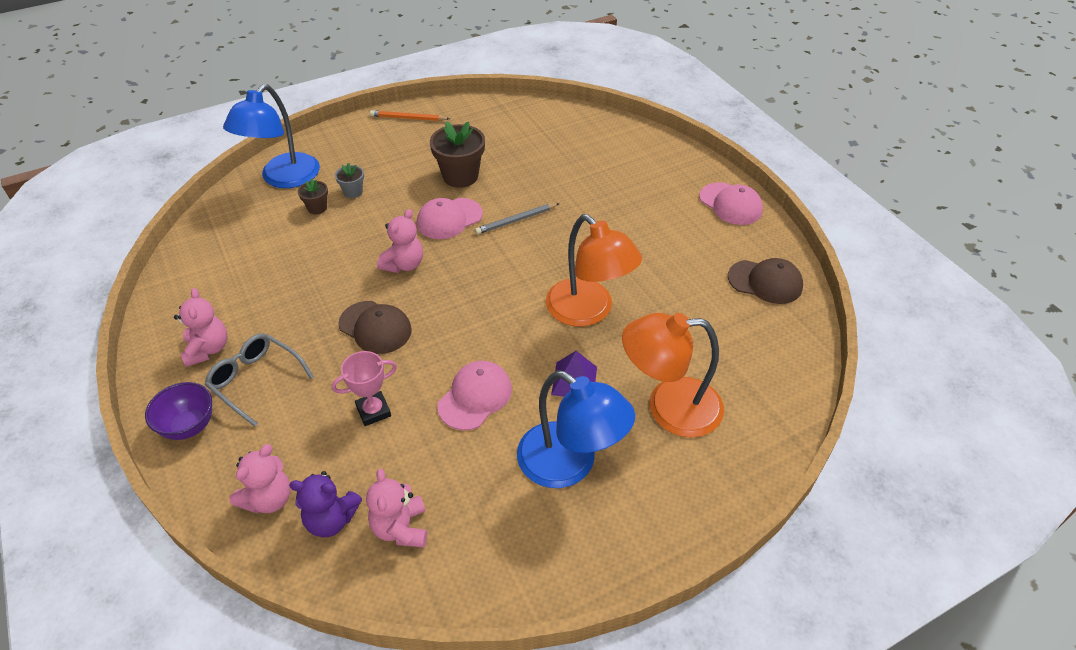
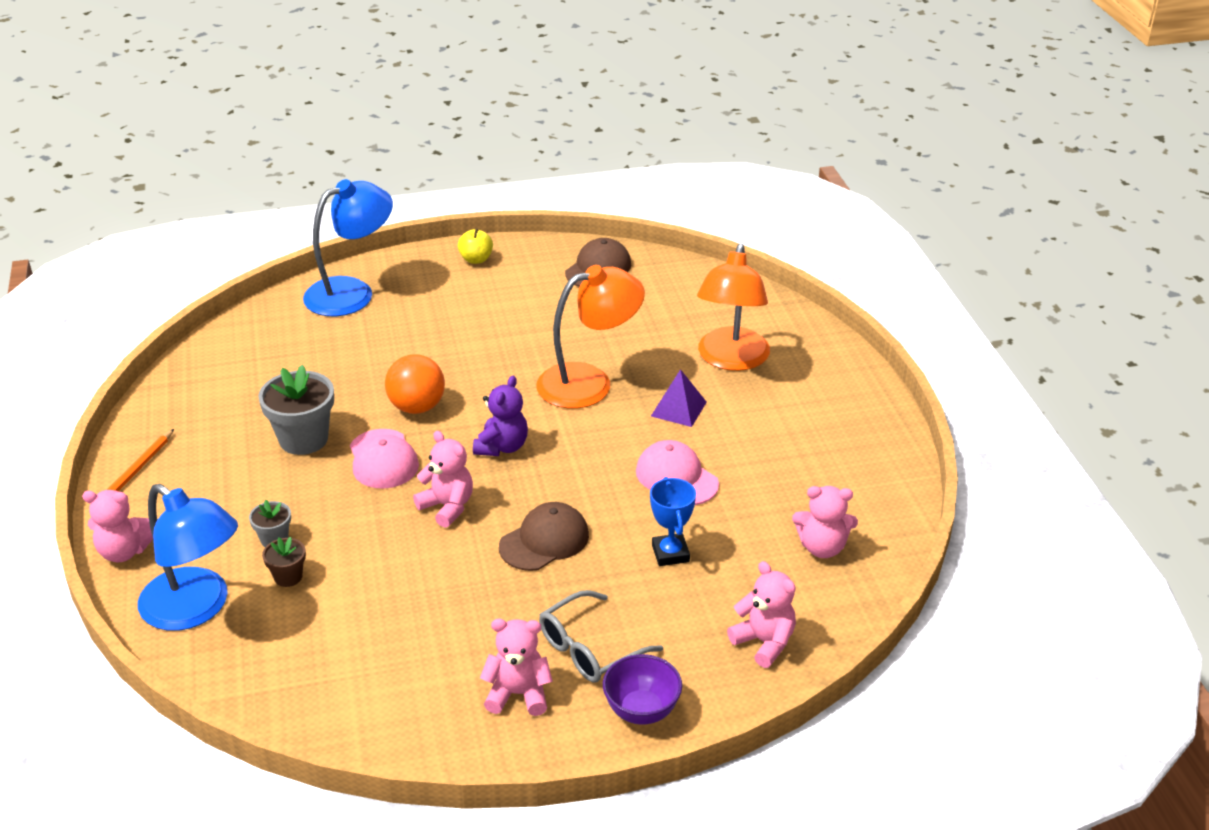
camera: 75 degrees left, 10 degrees down
purple teddy bear [289,471,362,537] -> purple teddy bear moved to [473,376,528,456]
pink trophy [332,351,397,426] -> blue trophy [650,477,696,566]
brown flower pot [430,121,485,188] -> grey flower pot [258,365,334,455]
grey pencil [475,203,560,234] -> orange ball [385,354,445,414]
blue lamp [517,370,635,488] -> blue lamp moved to [303,179,393,316]
pink cap [699,182,763,225] -> yellow apple [458,228,493,264]
none -> pink teddy bear [82,490,153,562]

